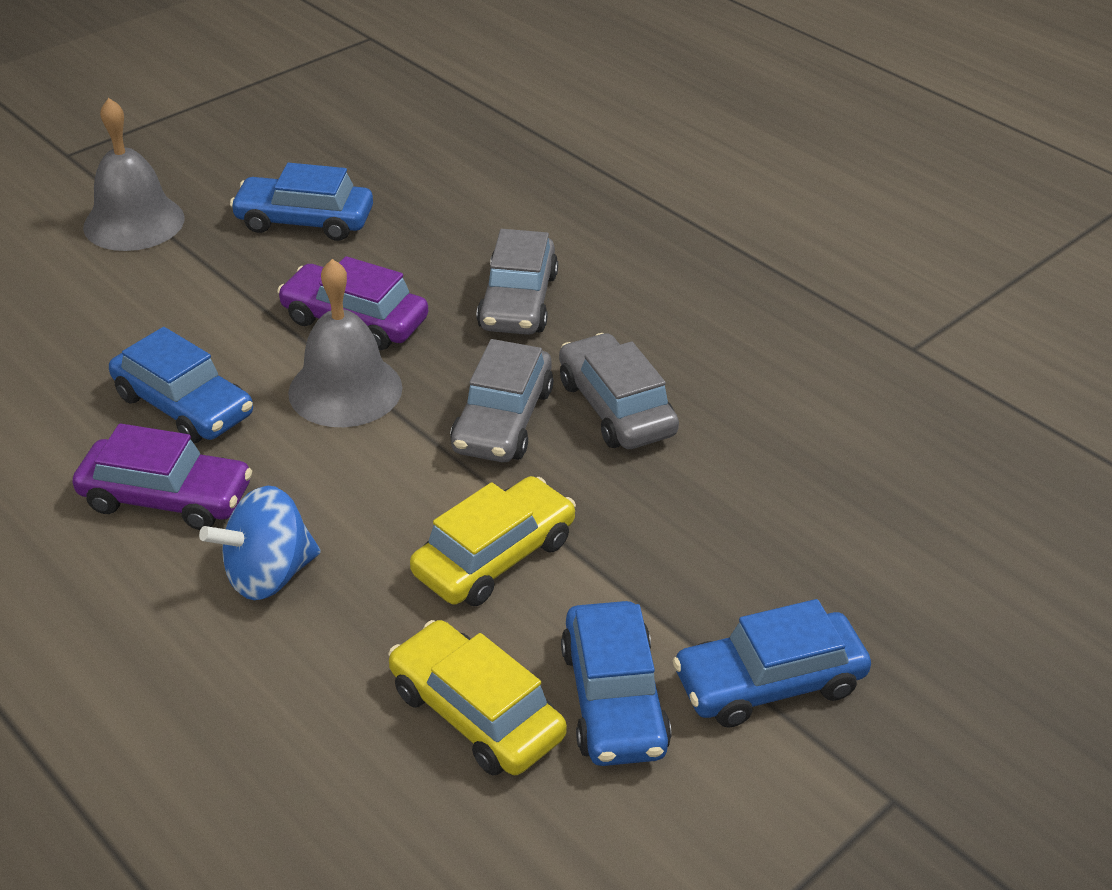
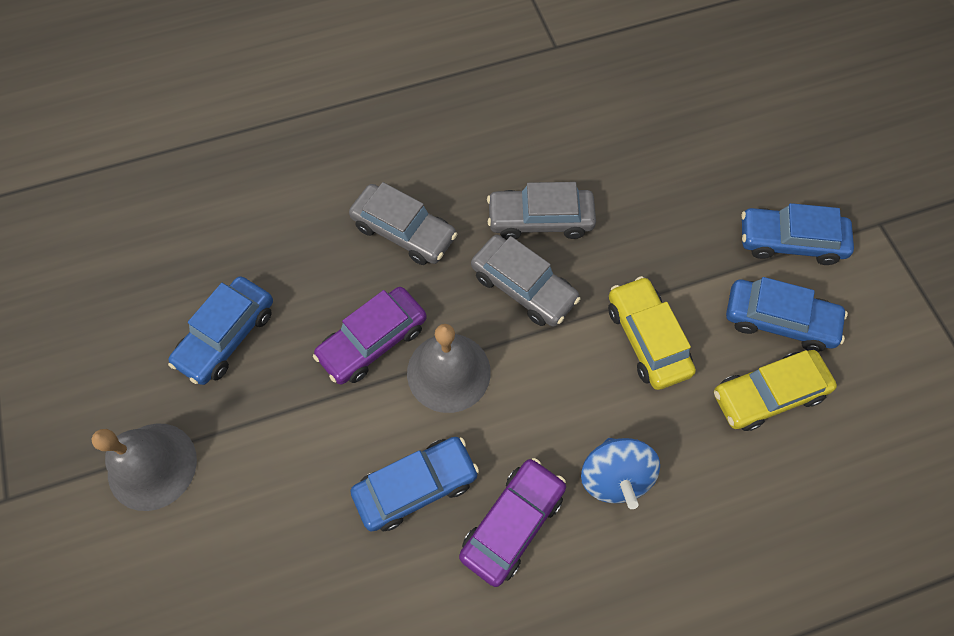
camera: 65 degrees left, 25 degrees up
blue car [672,599,871,728] -> blue car turned 90 degrees clockwise [741,203,854,265]

